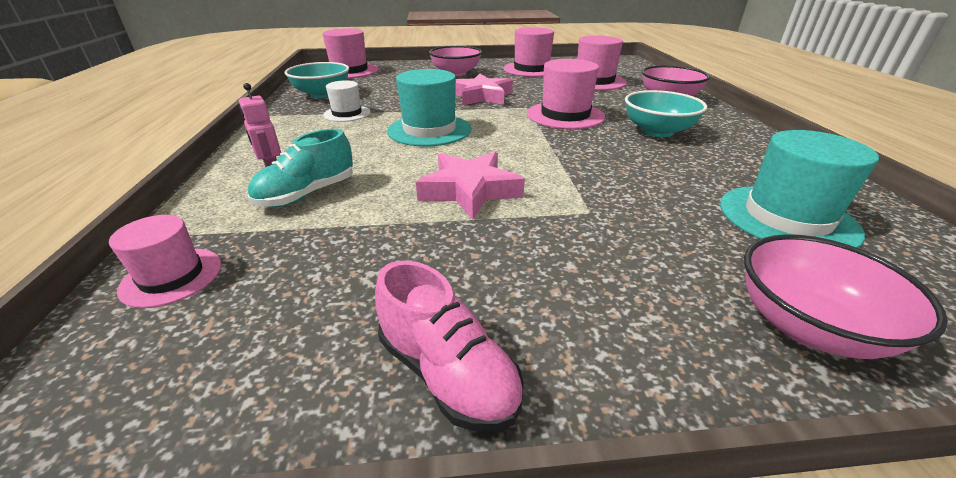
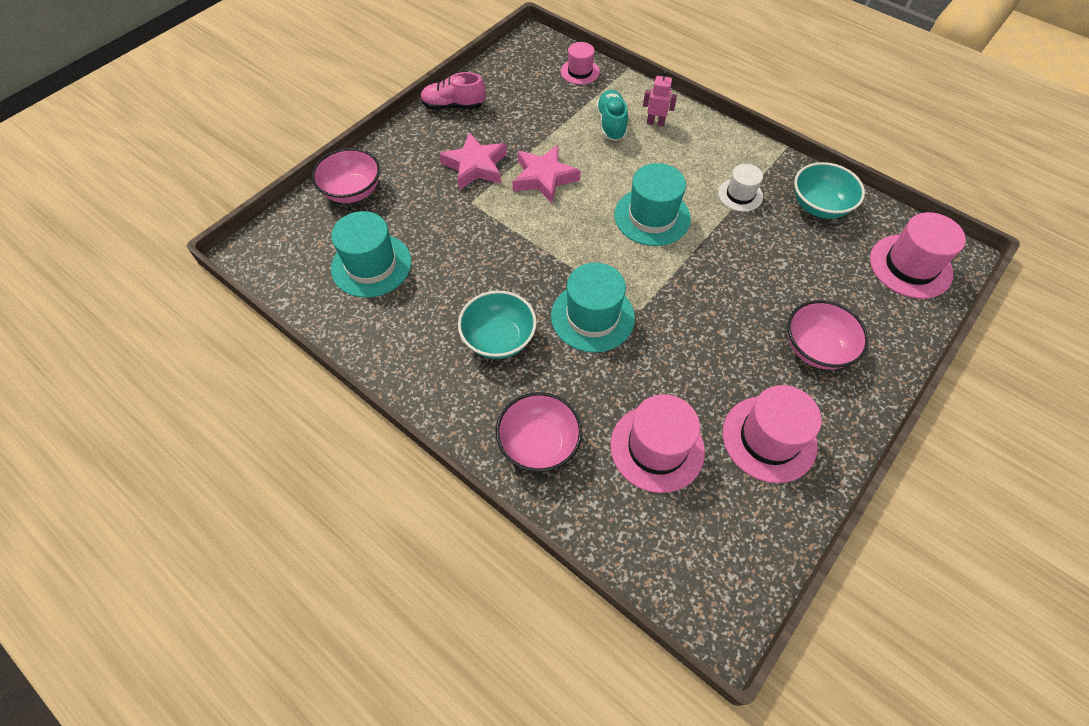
camera: 135 degrees right, 25 degrees up
pink star [455,74,513,106] -> pink star moved to [439,132,507,190]
pink hat [527,59,605,129] -> turquoise hat [551,263,635,353]

